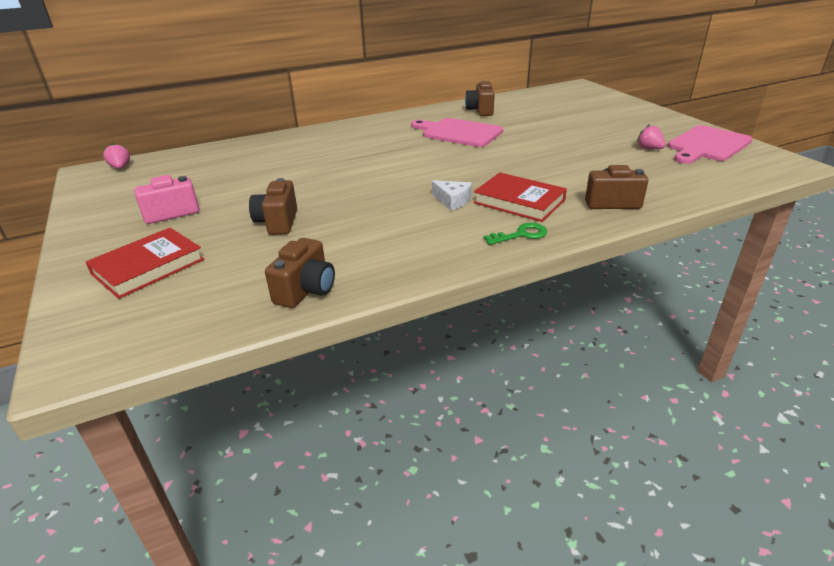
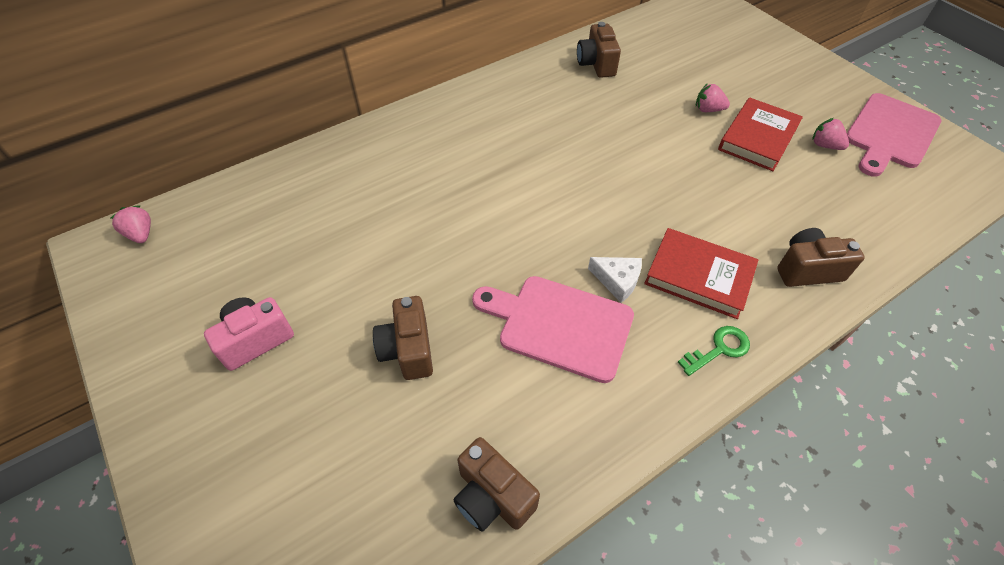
camera: 10 degrees left, 20 degrees up
red book [86,228,204,299] -> red book moved to [718,98,803,171]
brown camera [265,238,335,308] -> brown camera turned 120 degrees clockwise [453,437,540,532]
pink cutting board [411,118,503,147] -> pink cutting board moved to [472,276,634,383]
none -> pink strawberry [696,83,730,112]

